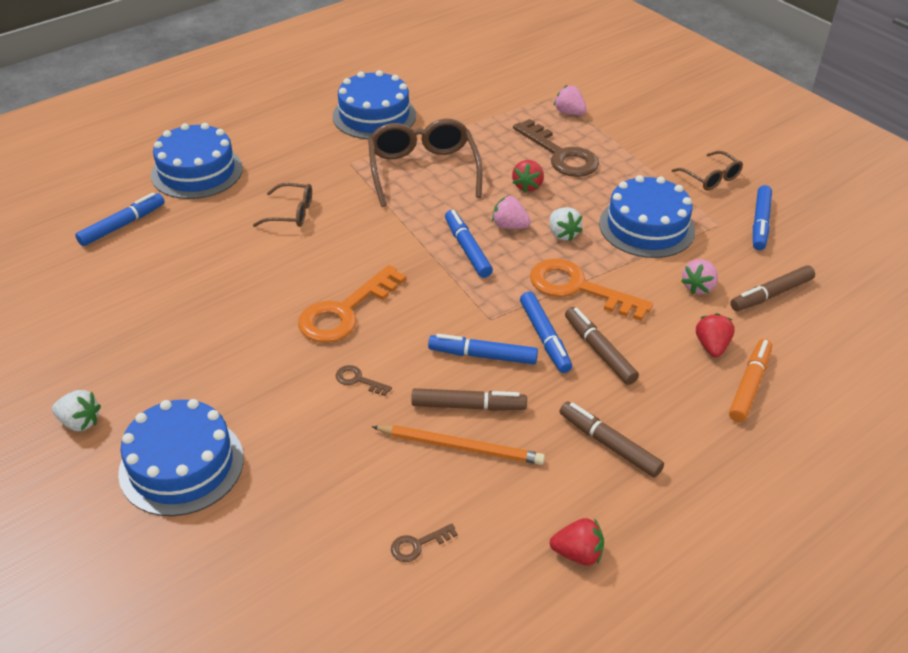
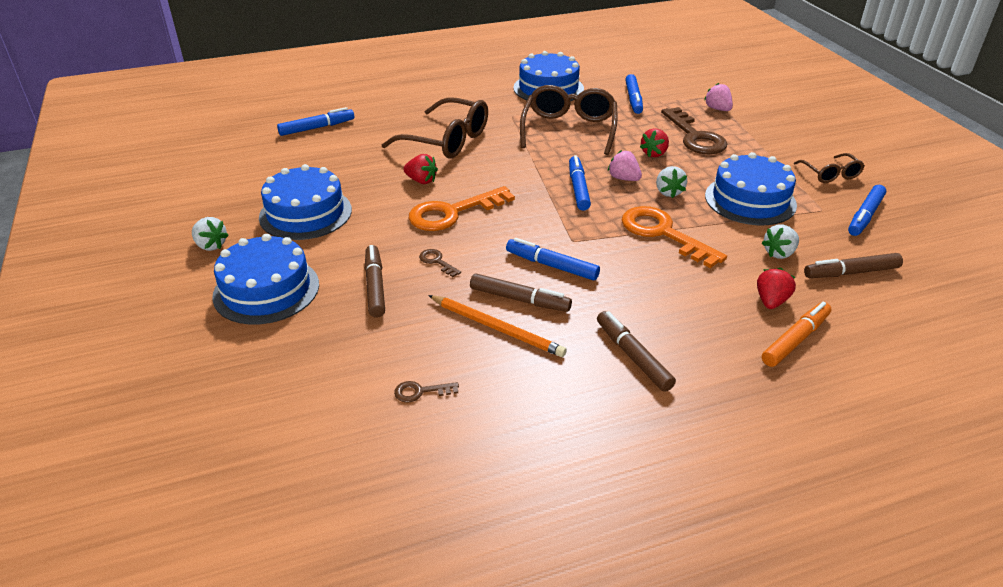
camera: 20 degrees right, 5 degrees down
blue cake [151,123,243,199] -> blue cake moved to [259,164,352,240]
brown glasses [253,183,312,227] -> brown glasses [382,97,488,159], size x1.87
blue marker [520,292,572,373] -> blue marker moved to [625,74,643,114]
red strawberry [550,518,604,566] -> red strawberry moved to [403,154,438,184]
brown marker [565,307,639,385] -> brown marker moved to [365,245,385,318]
pink strawberry [681,259,718,294] -> white strawberry [762,224,799,259]

